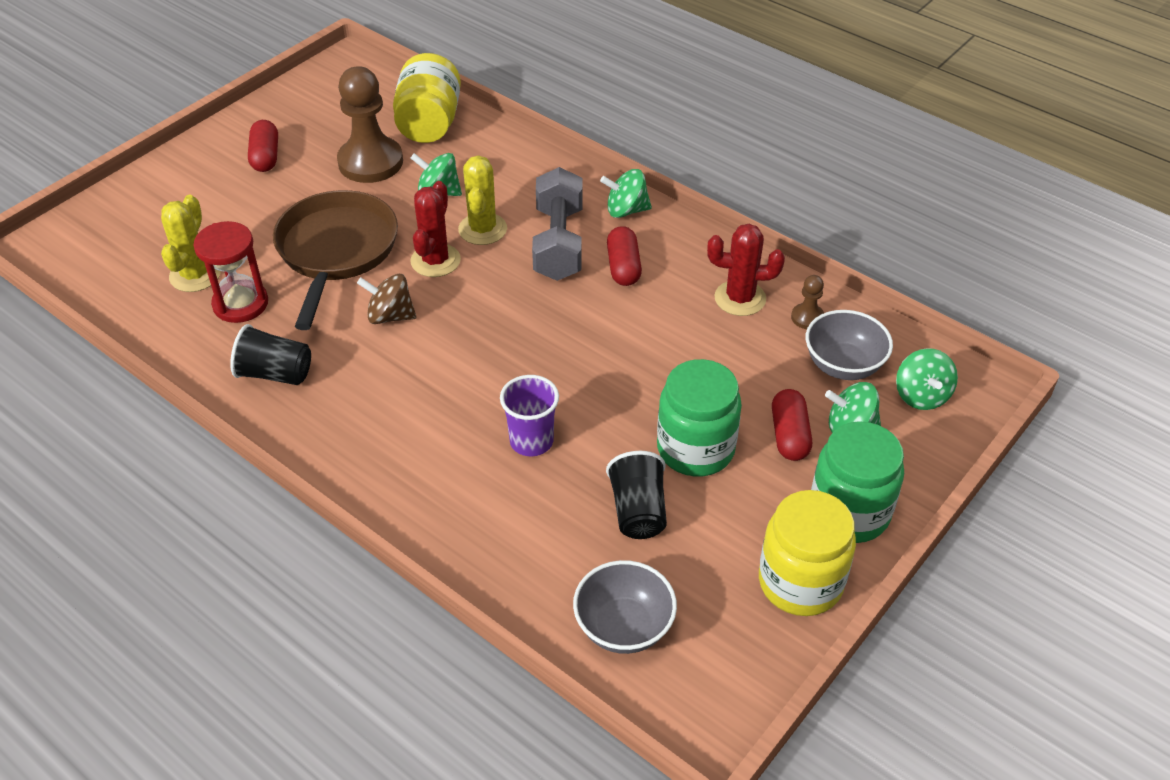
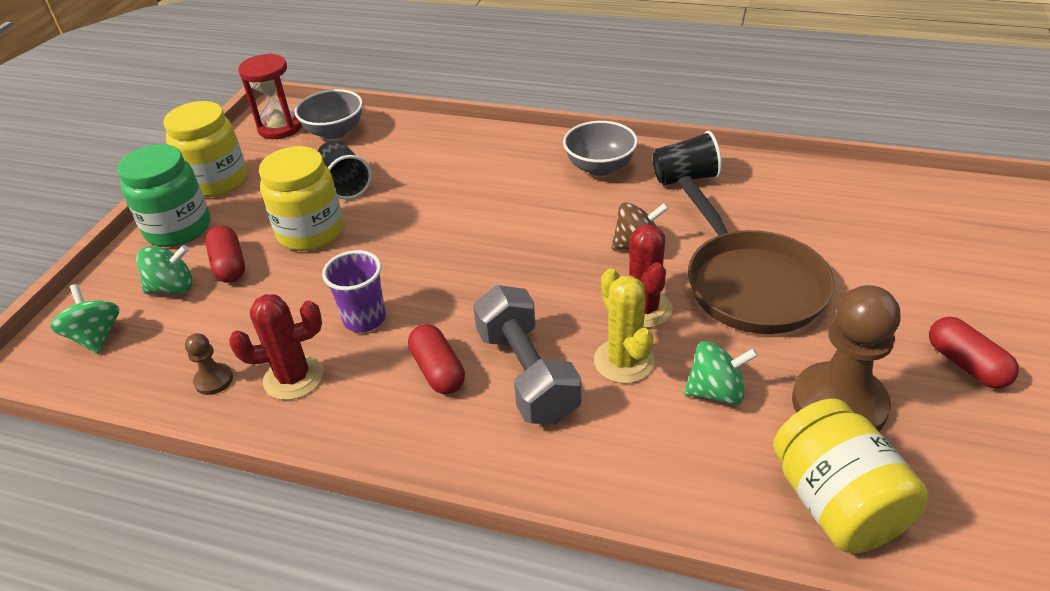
camera: 160 degrees right, 5 degrees down
yellow cactus [161,195,221,292] -> none
red hourglass [193,221,268,323] -> red hourglass moved to [238,54,302,139]
purple cup [500,375,559,456] -> purple cup moved to [322,250,386,332]
green spinning top [600,169,652,218] -> none
green jar [657,359,742,476] -> yellow jar [259,146,343,251]
grey bowl [806,310,893,380] -> grey bowl moved to [563,121,638,176]

